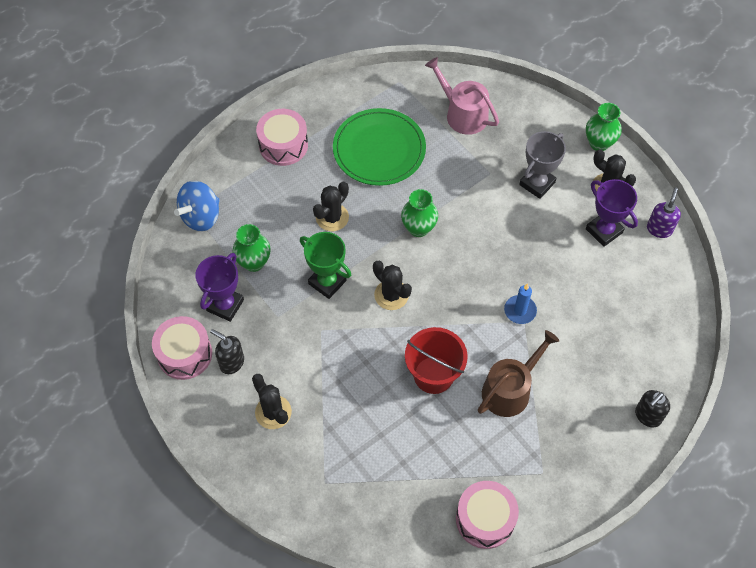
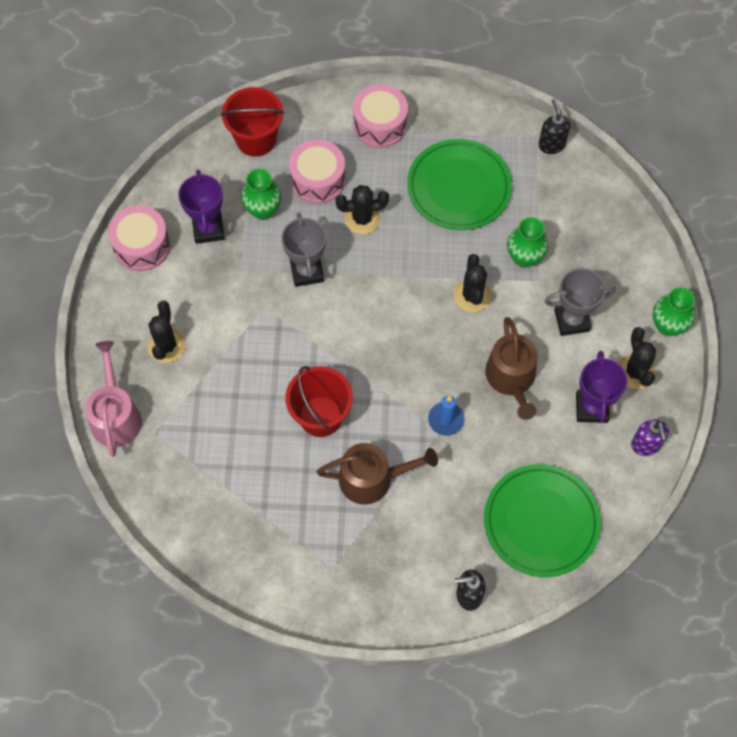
camera: 40 degrees right, 5 degrees up
blue spinning top [174,181,220,231] -> red bucket [221,87,284,157]
purple trophy [195,253,244,322] -> purple trophy turned 75 degrees counterclockwise [178,170,225,244]
black soap dispenser [210,329,244,374] -> black soap dispenser moved to [538,99,570,154]
green trophy [300,232,351,299] -> grey trophy [282,213,326,287]
black cactus [373,261,412,310] -> black cactus moved to [454,254,491,312]
green vase [401,189,438,237] -> green vase moved to [507,217,548,268]
pink watering can [425,57,499,135] -> pink watering can moved to [85,341,142,457]
pink drum [456,481,519,549] -> pink drum moved to [289,140,346,204]
purple soap dispenser [647,188,681,238] -> purple soap dispenser turned 105 degrees clockwise [631,419,669,456]
none -> green plate [484,464,601,577]
none -> brown watering can [485,317,538,420]

